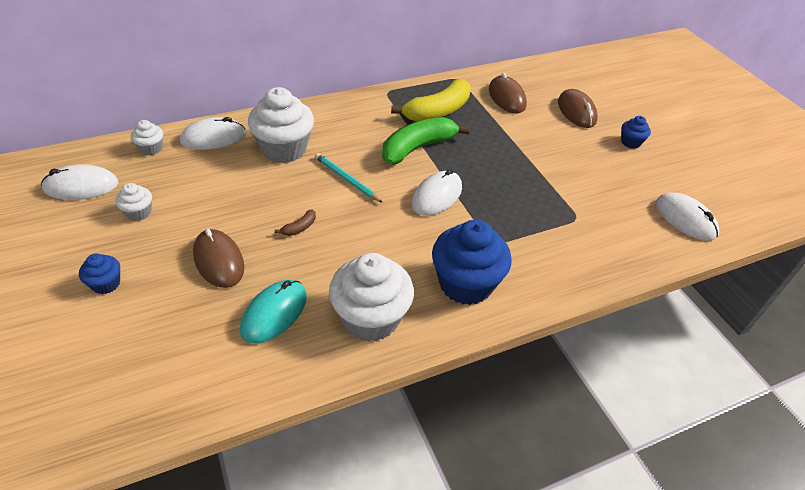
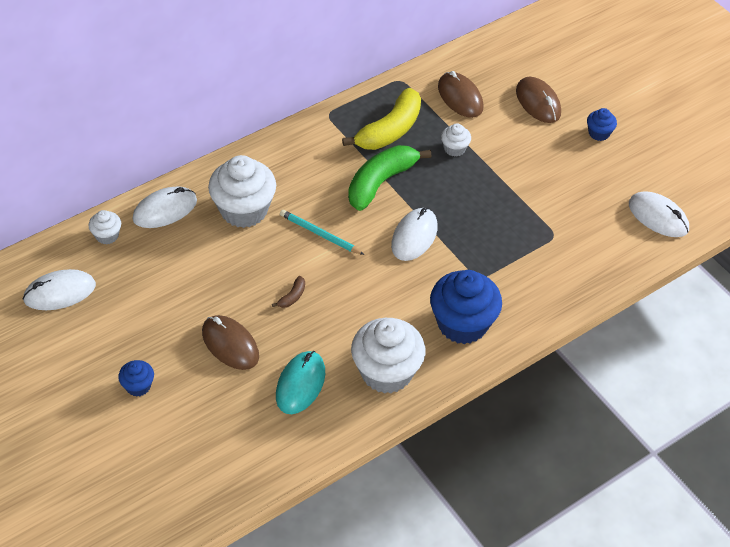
camera: 10 degrees left, 5 degrees up
white cupcake [116,183,152,221] -> white cupcake moved to [441,124,471,157]

